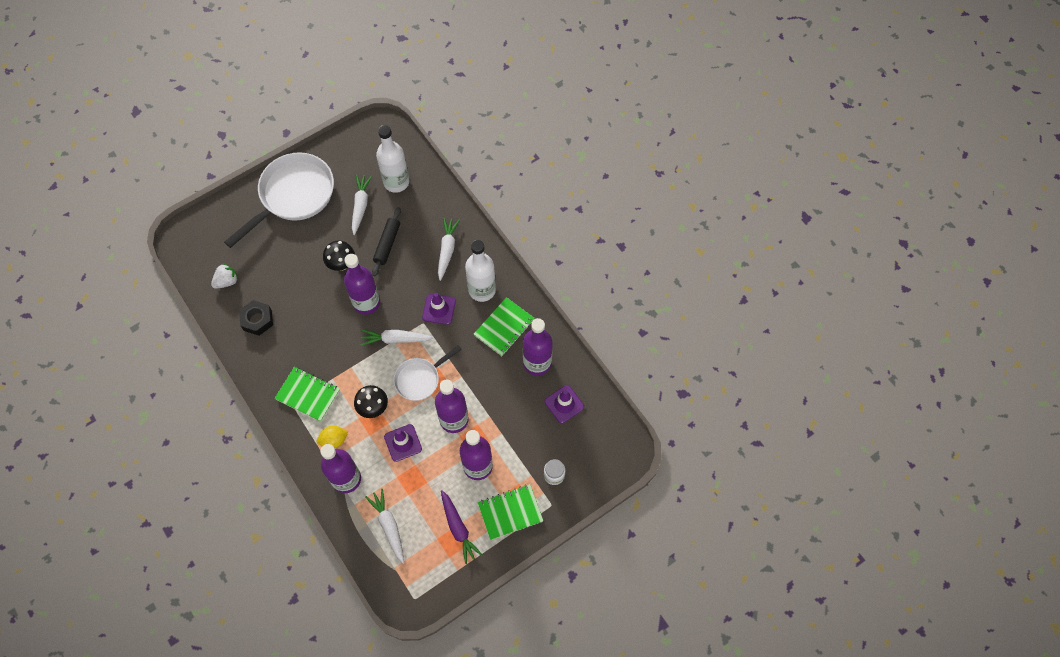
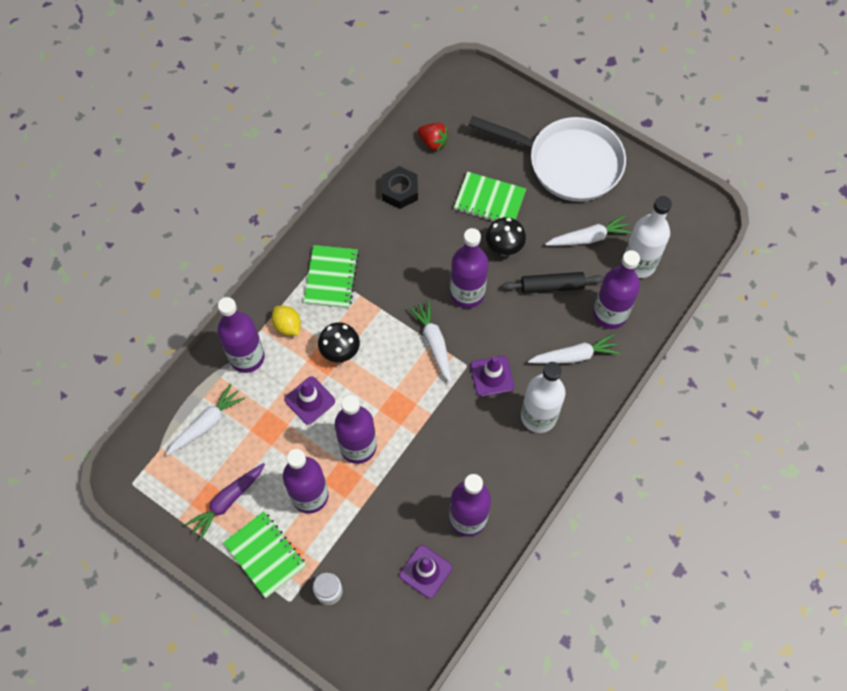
camera: 70 degrees right, 0 degrees up
white strawberry [211,264,238,289] -> red strawberry [418,123,449,150]
white pan [393,345,462,401] -> none
green notebook [474,297,534,356] -> green notebook moved to [454,172,526,221]
none -> purple bottle [593,250,640,329]

